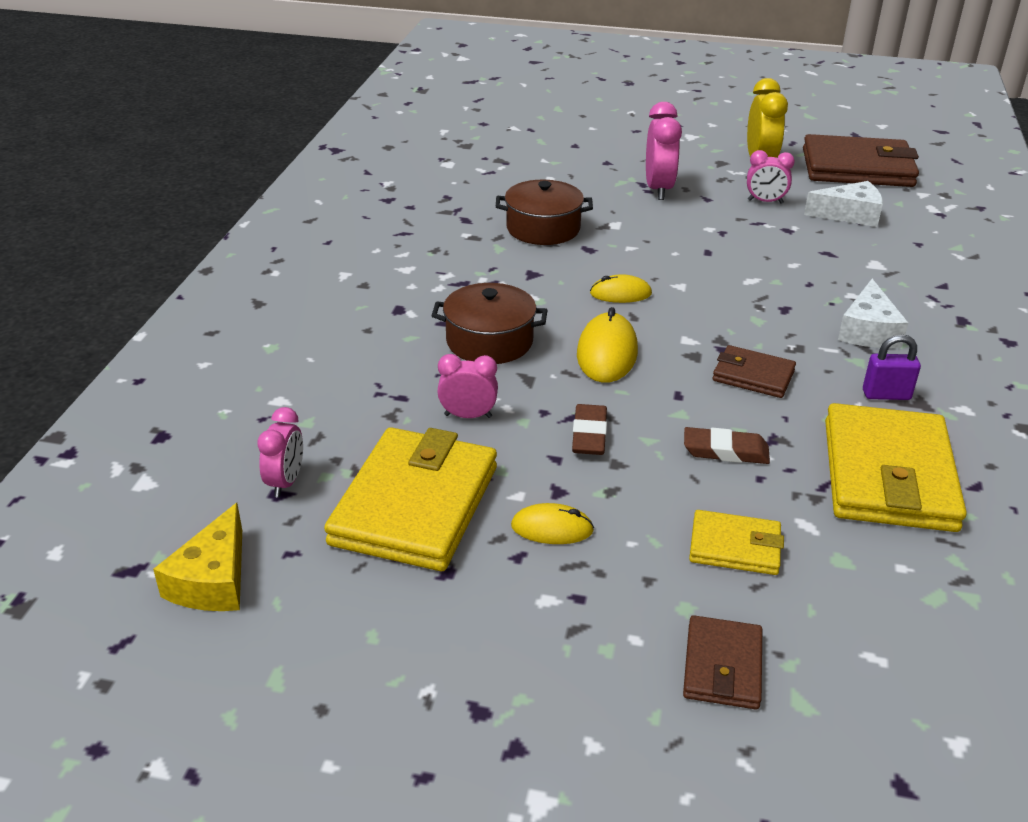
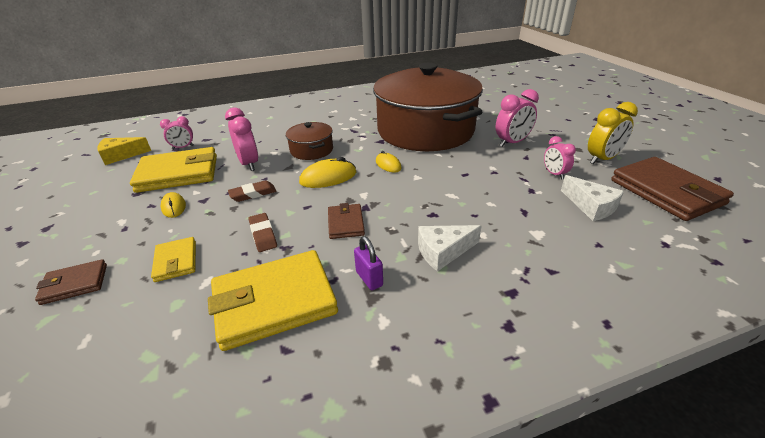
camera: 60 degrees right, 0 degrees up
pink clock [437,354,498,418] -> pink clock [225,107,258,171], size x1.59
brown pot [496,180,593,245] -> brown pot [373,63,483,151], size x2.40

